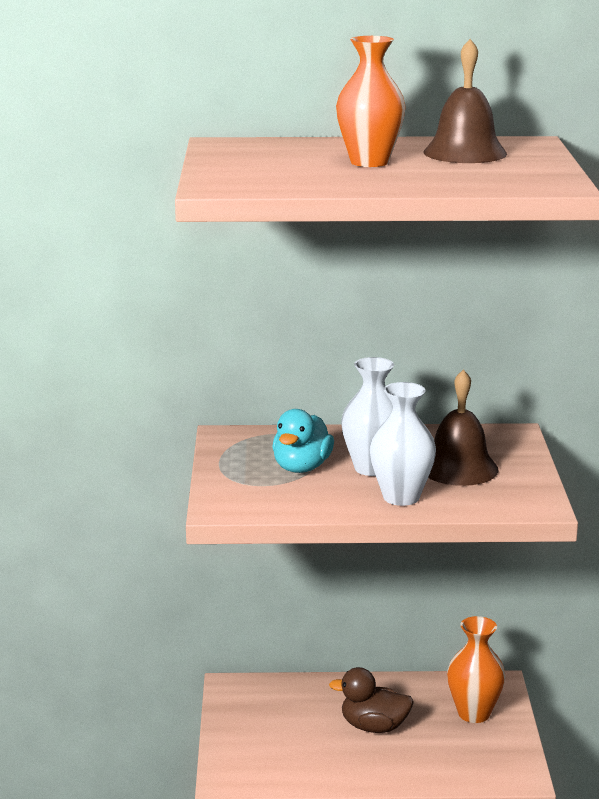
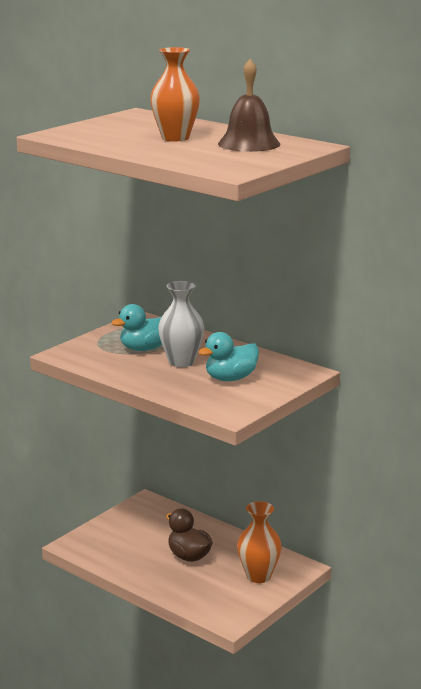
camera: 40 degrees right, 0 degrees up
white vase [370,382,436,506] -> none
brown bell [428,369,499,486] -> turquoise duck [198,332,259,381]

